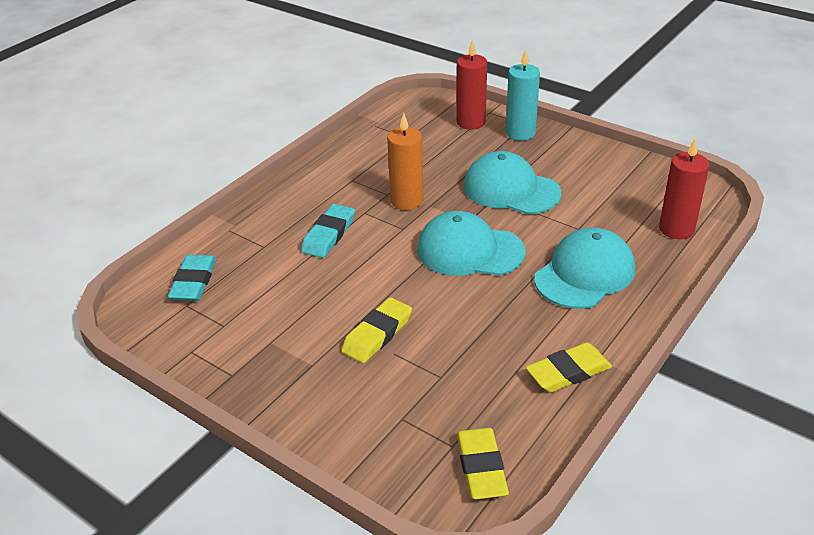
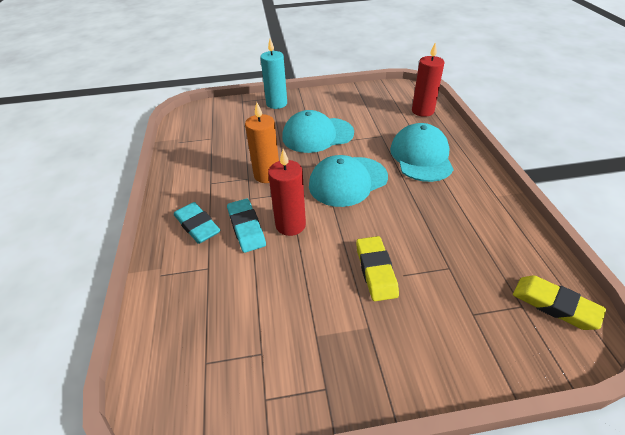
camera: 45 degrees left, 5 degrees up
turquoise eraser [168,254,217,301] -> turquoise eraser moved to [174,202,221,244]
red candle [456,39,487,130] -> red candle moved to [268,149,306,236]
yellow eraser [526,343,612,392] -> none

